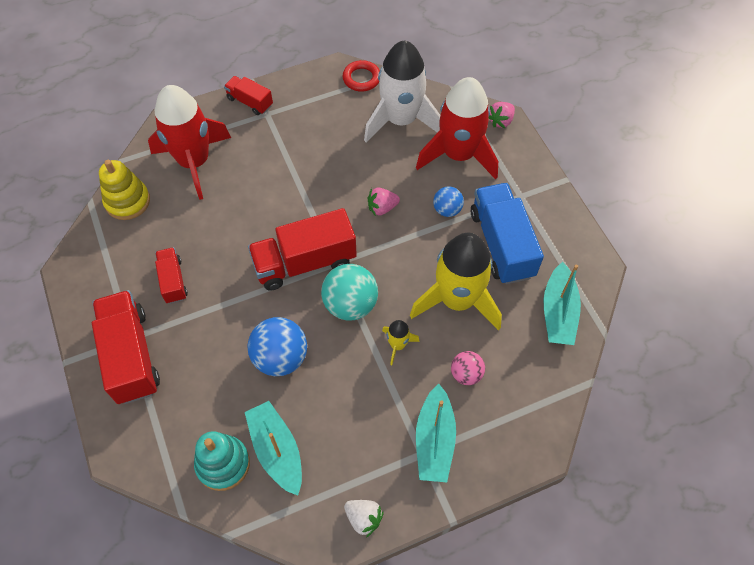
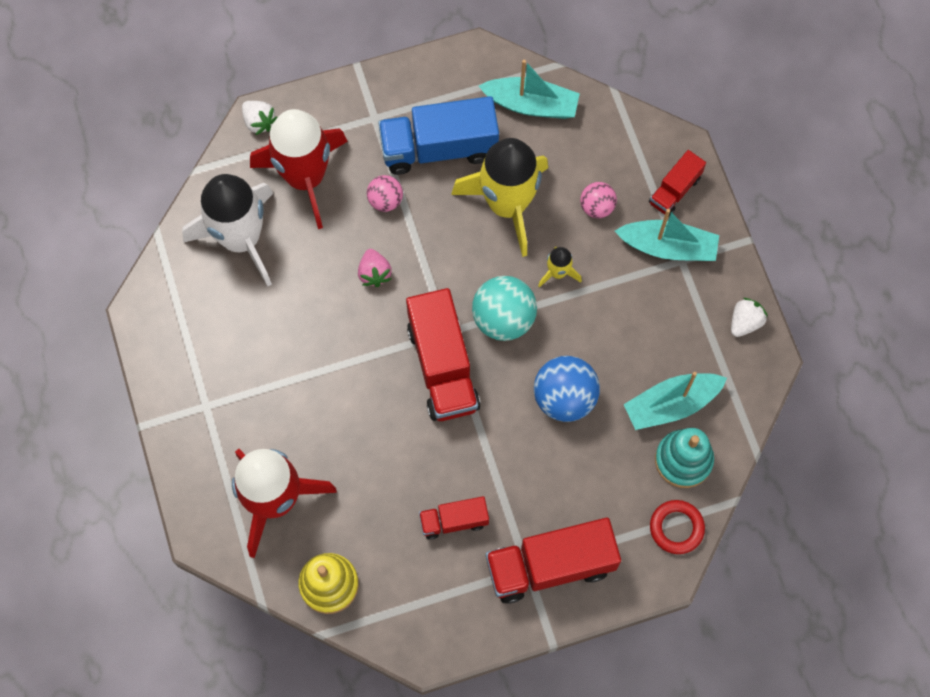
camera: 85 degrees left, 10 degrees up
red truck [224,76,273,115] -> red truck moved to [649,150,706,216]
red ring [343,60,380,92] -> red ring moved to [650,500,705,554]
blue ball [433,186,464,217] -> pink ball [367,175,403,212]
pink strawberry [489,102,515,128] -> white strawberry [242,101,278,135]

